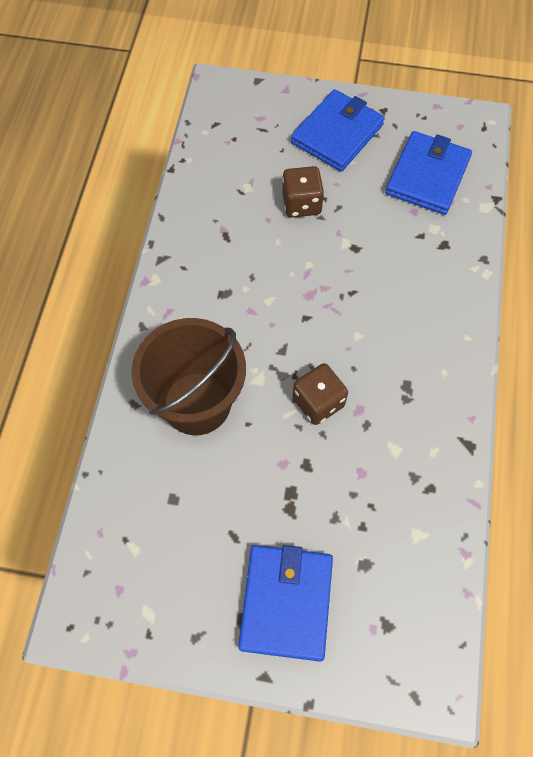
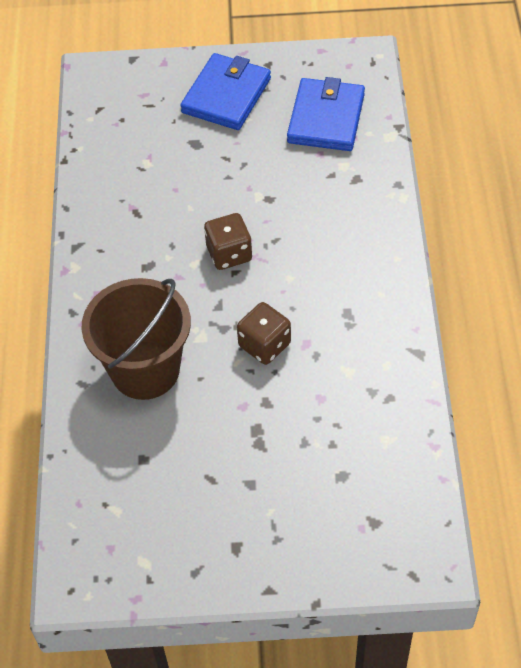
camera: 10 degrees left, 10 degrees down
blue wallet [238,545,333,662] -> none
brown dice [282,166,324,217] -> brown dice moved to [204,213,252,270]

